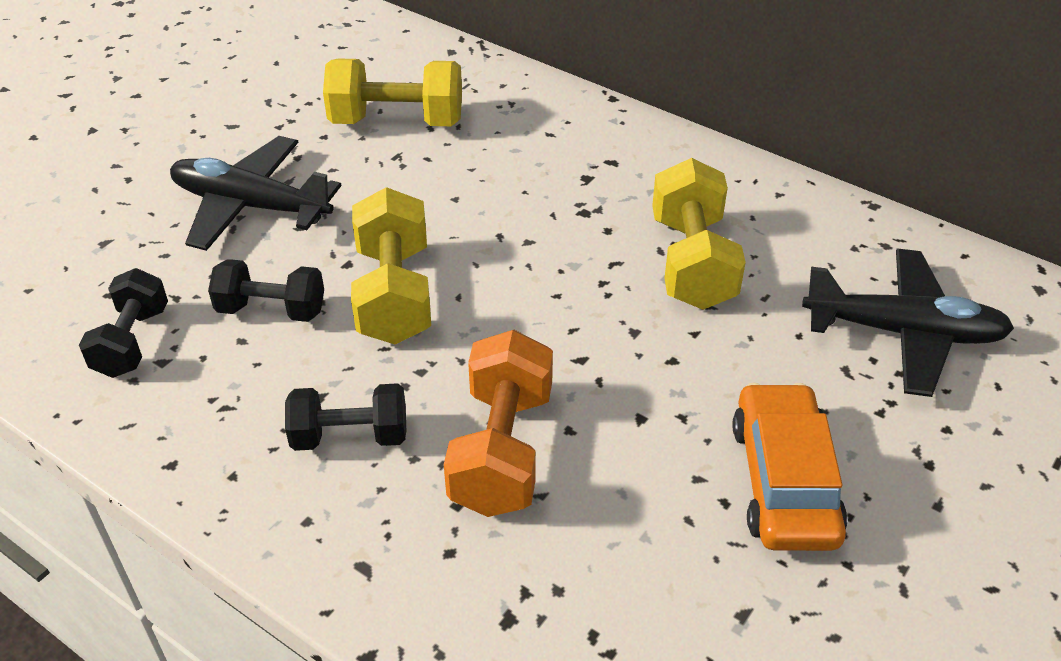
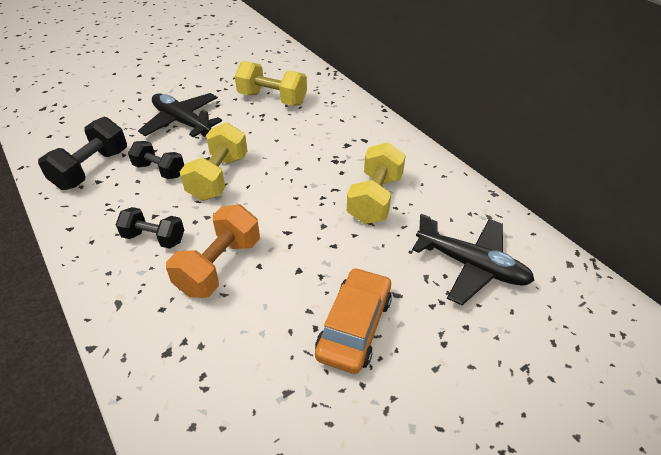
camera: 20 degrees right, 0 degrees up
black dumbbell [79,268,168,378] -> black dumbbell [38,117,127,190], size x1.51

